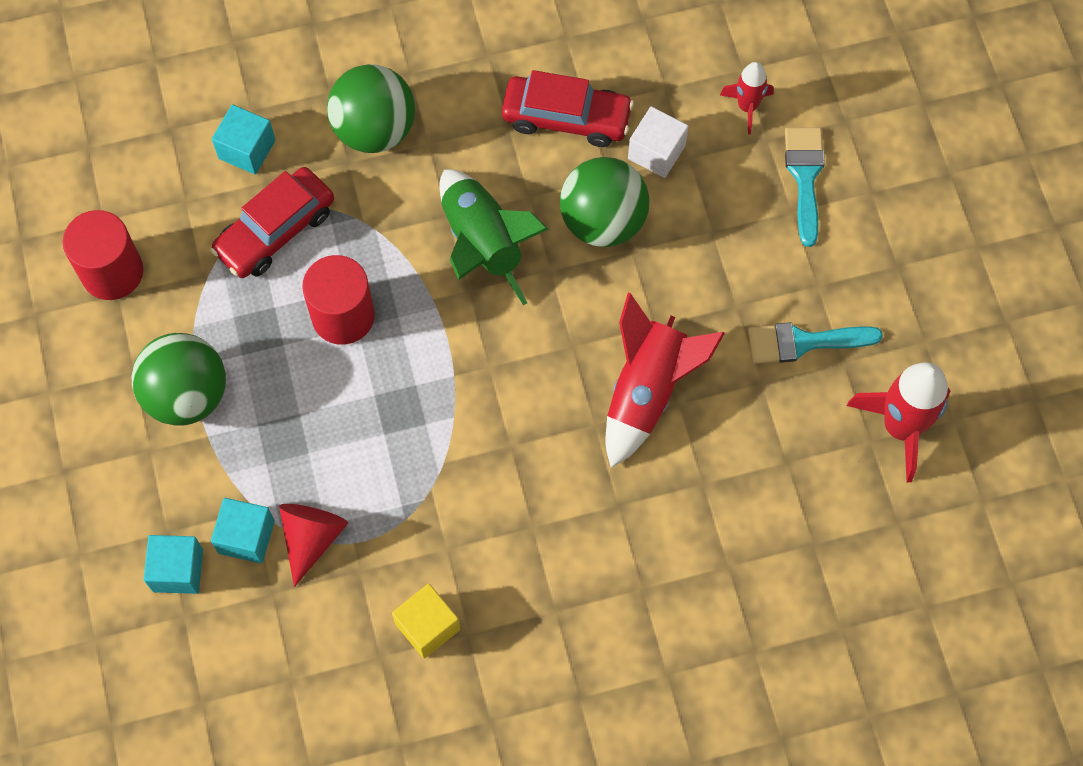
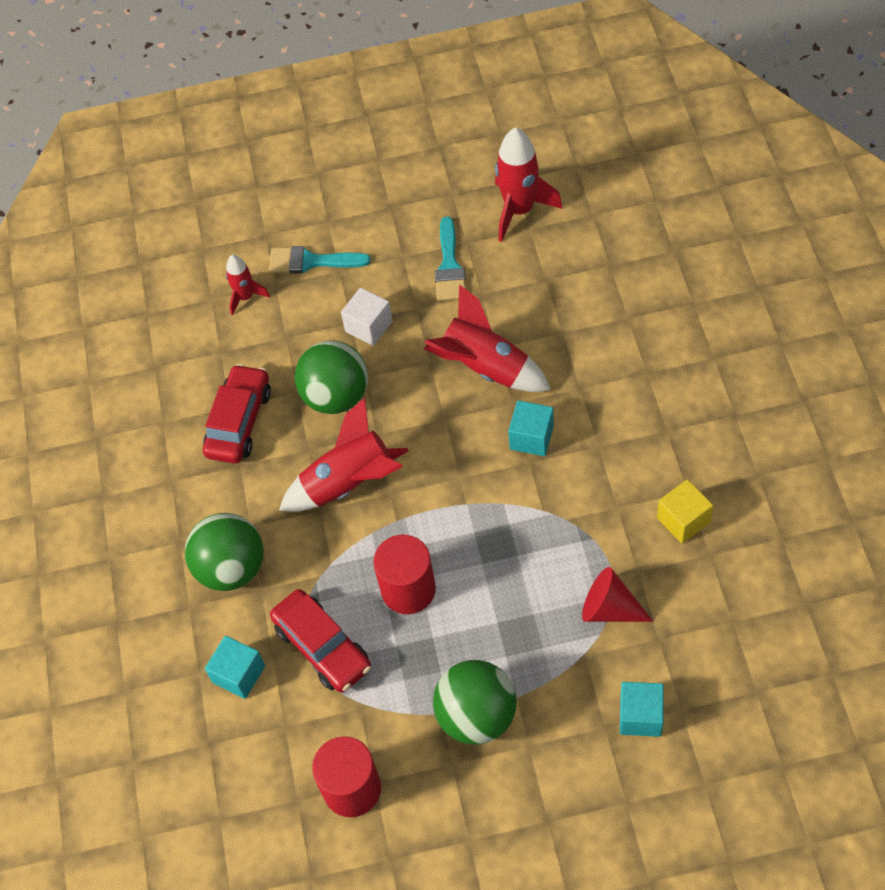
camera: 80 degrees left, 10 degrees down
turquoise cube [211,498,275,563] -> turquoise cube moved to [508,400,554,456]
green rocket [440,169,549,305] -> red rocket [279,398,409,512]
white cube [628,106,689,178] -> white cube moved to [341,288,393,346]

